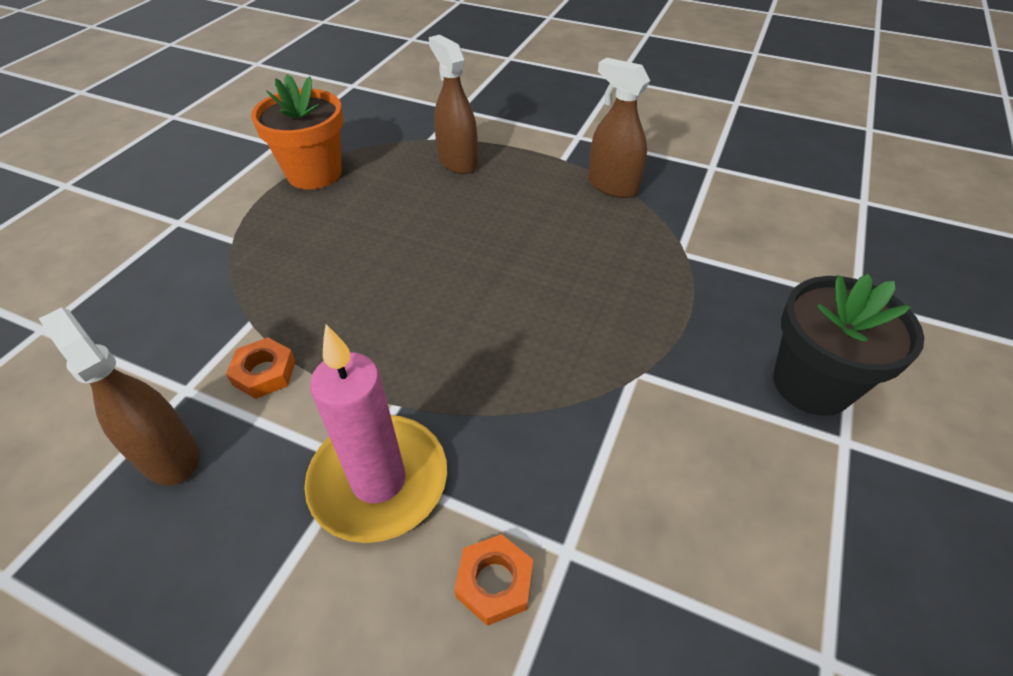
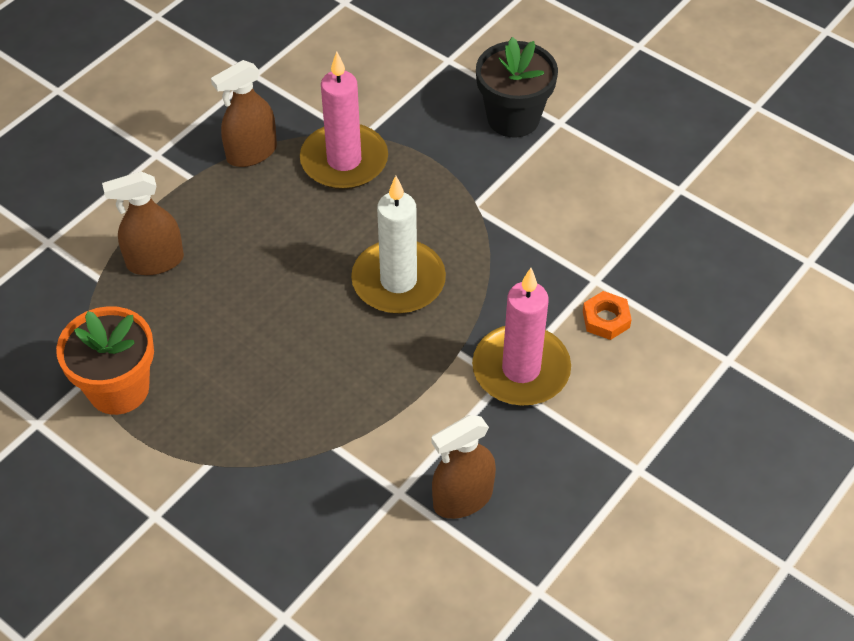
camera: 75 degrees left, 5 degrees up
orange nut [226,337,296,399] -> none
none -> pink candle [300,52,388,189]
none -> white candle [351,176,446,314]

